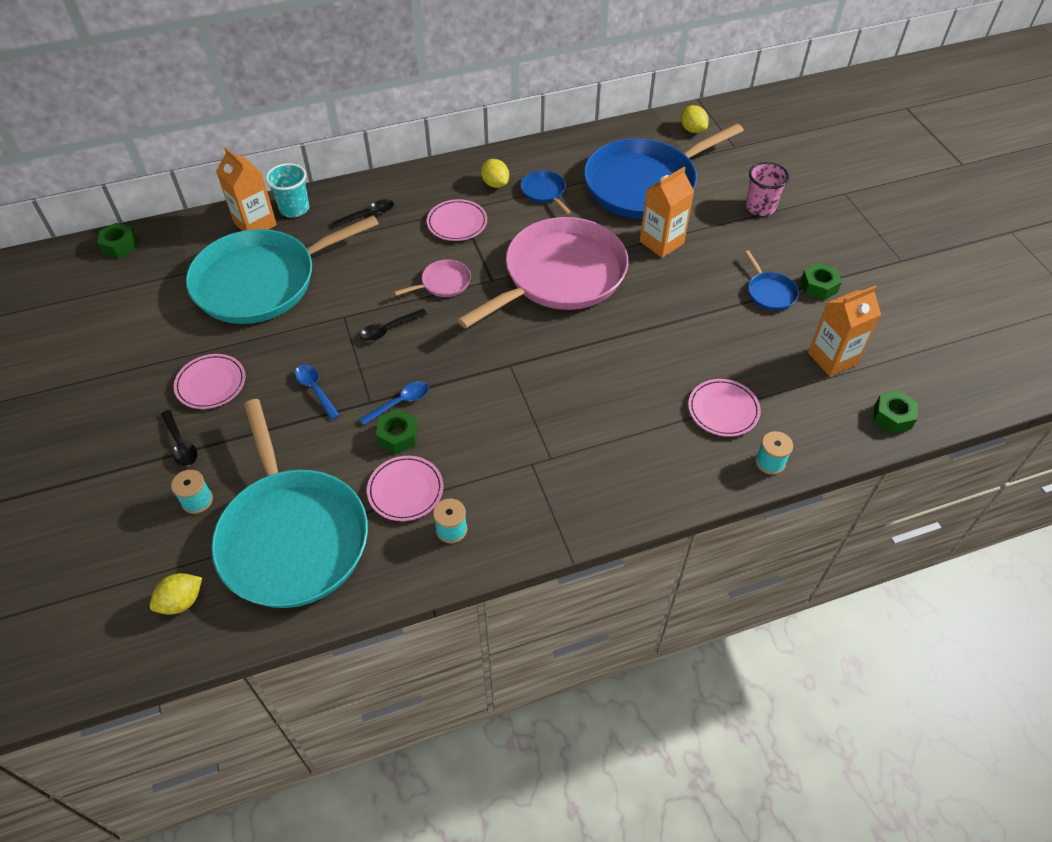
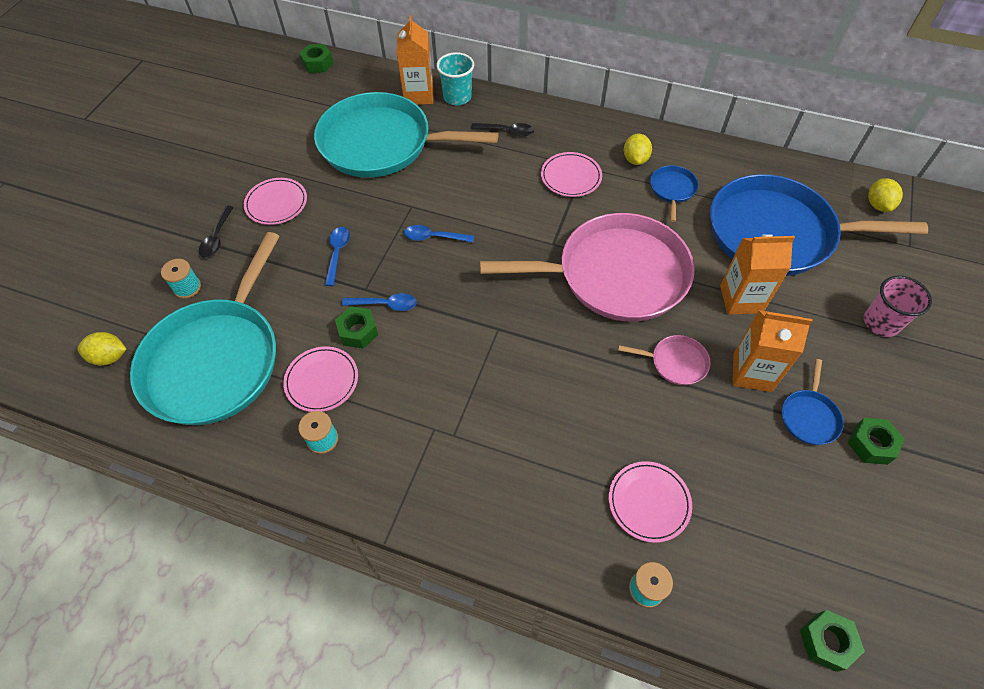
camera: 40 degrees right, 5 degrees up
black spoon [360,309,427,341] -> blue spoon [404,225,474,242]
pink pan [394,259,471,297] -> pink pan moved to [618,335,711,385]
orange carton [808,286,881,377] -> orange carton moved to [733,310,813,392]

